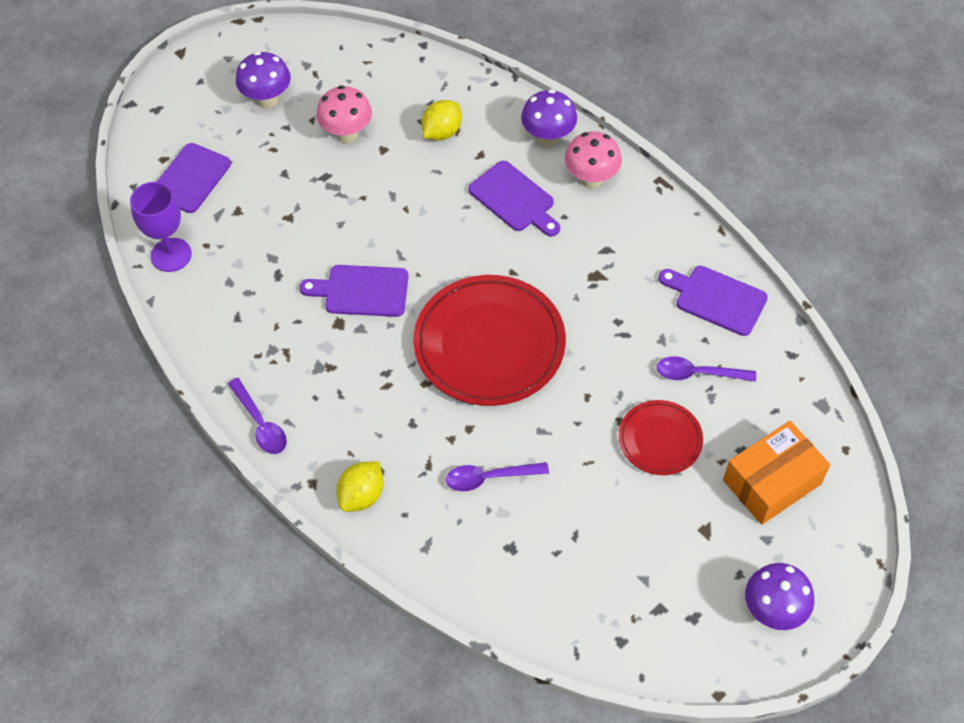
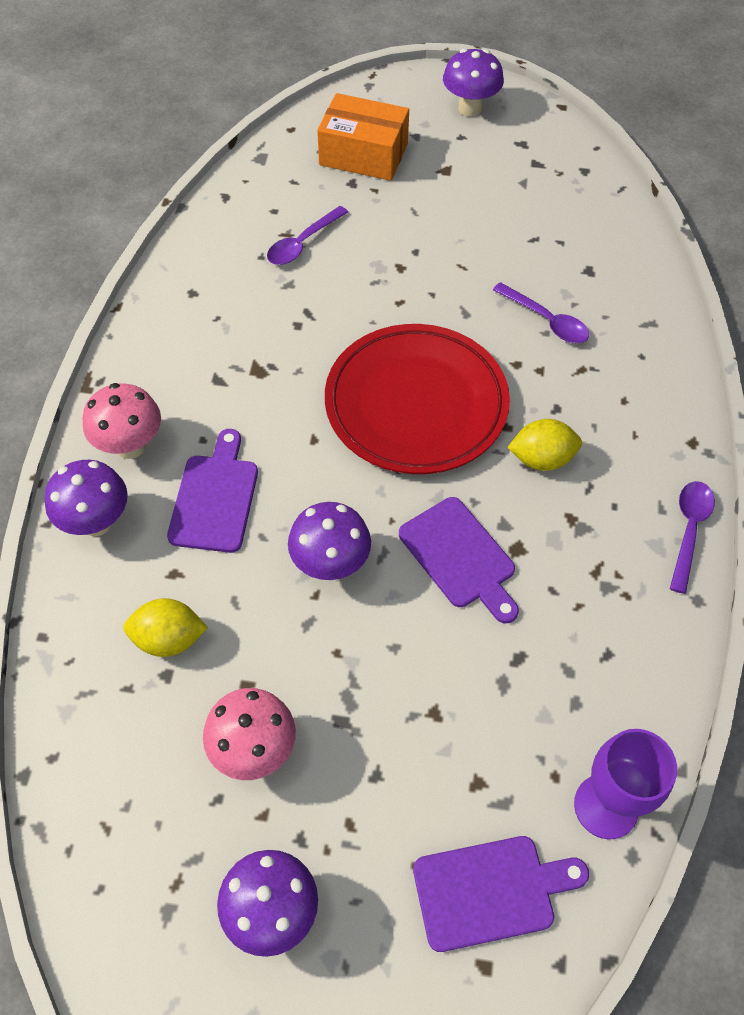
camera: 130 degrees left, 0 degrees up
yellow lemon [337,461,383,512] -> yellow lemon moved to [507,419,582,471]
red plate [619,400,703,475] -> none
purple spoon [657,356,756,382] -> purple spoon turned 75 degrees clockwise [267,206,348,265]
purple cutting board [658,266,768,336] -> none
none -> purple mushroom [288,502,371,580]

